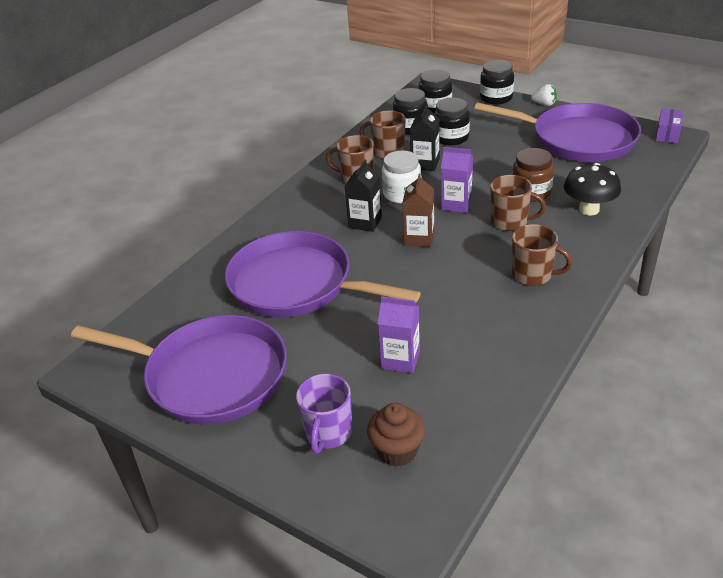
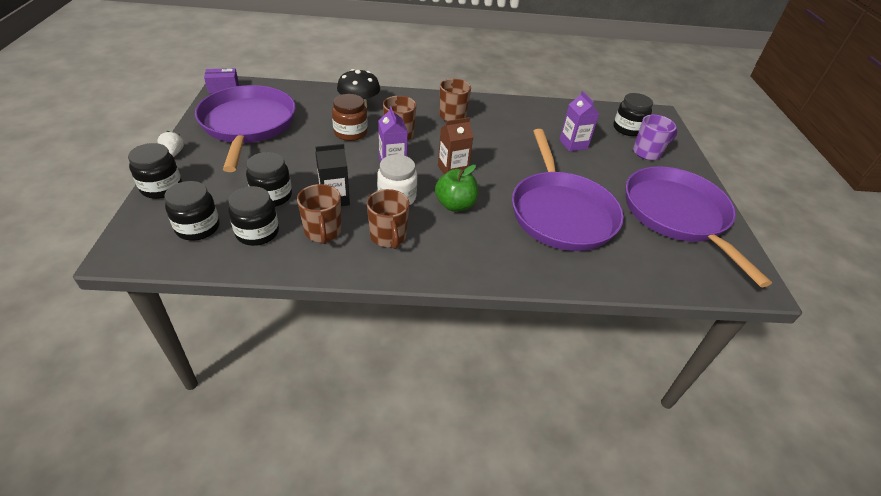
camera: 130 degrees left, 5 degrees up
black carton [345,160,382,232] -> green apple [435,165,478,212]
brown cupcake [367,403,425,467] -> black jar [613,93,653,136]

